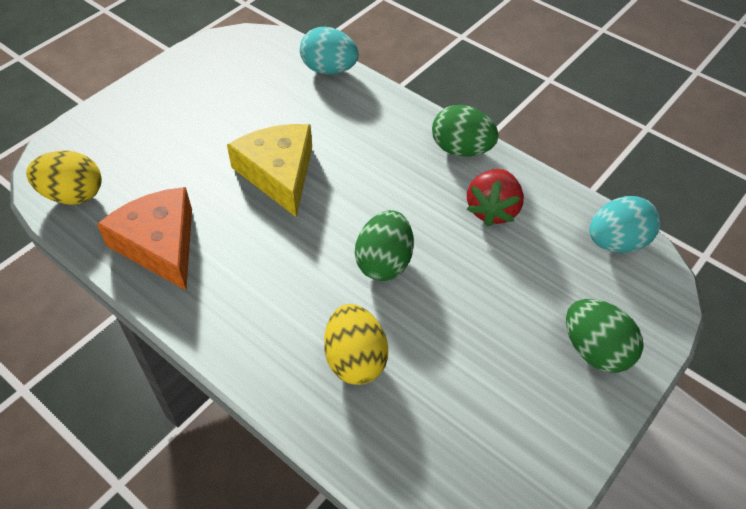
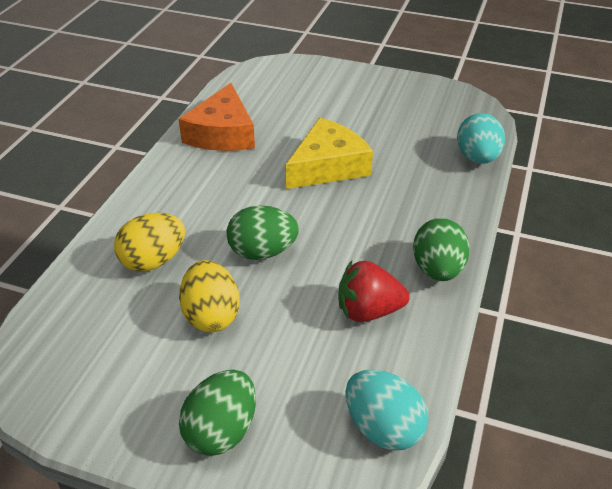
camera: 70 degrees right, 10 degrees down
yellow egg [26,150,102,205] -> yellow egg moved to [179,260,240,332]
orange cheese [97,187,192,290] -> orange cheese turned 150 degrees clockwise [179,83,255,151]

